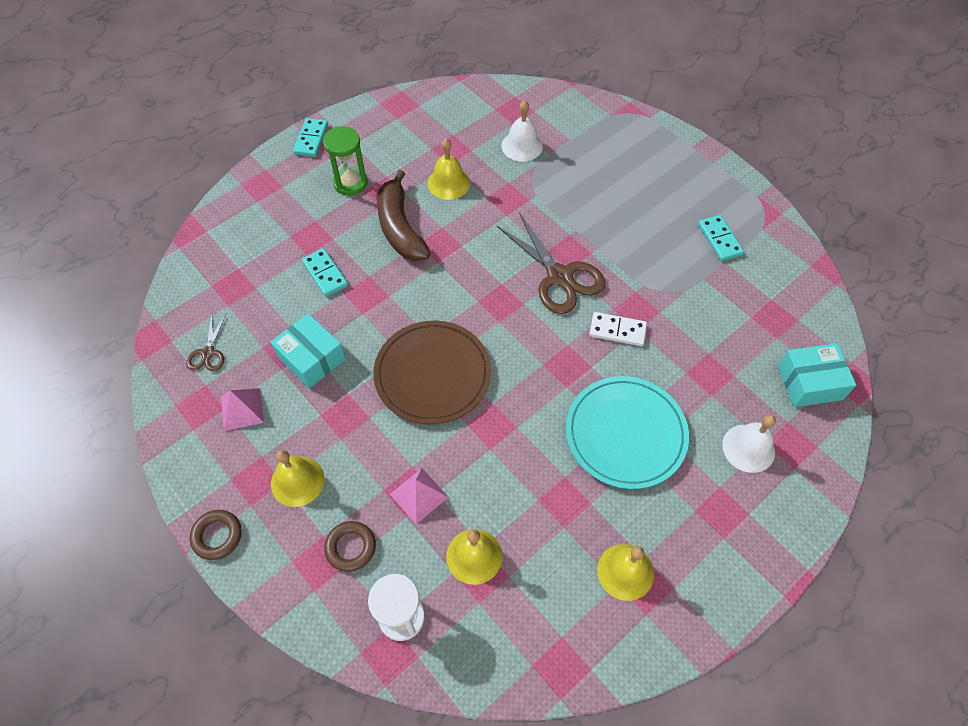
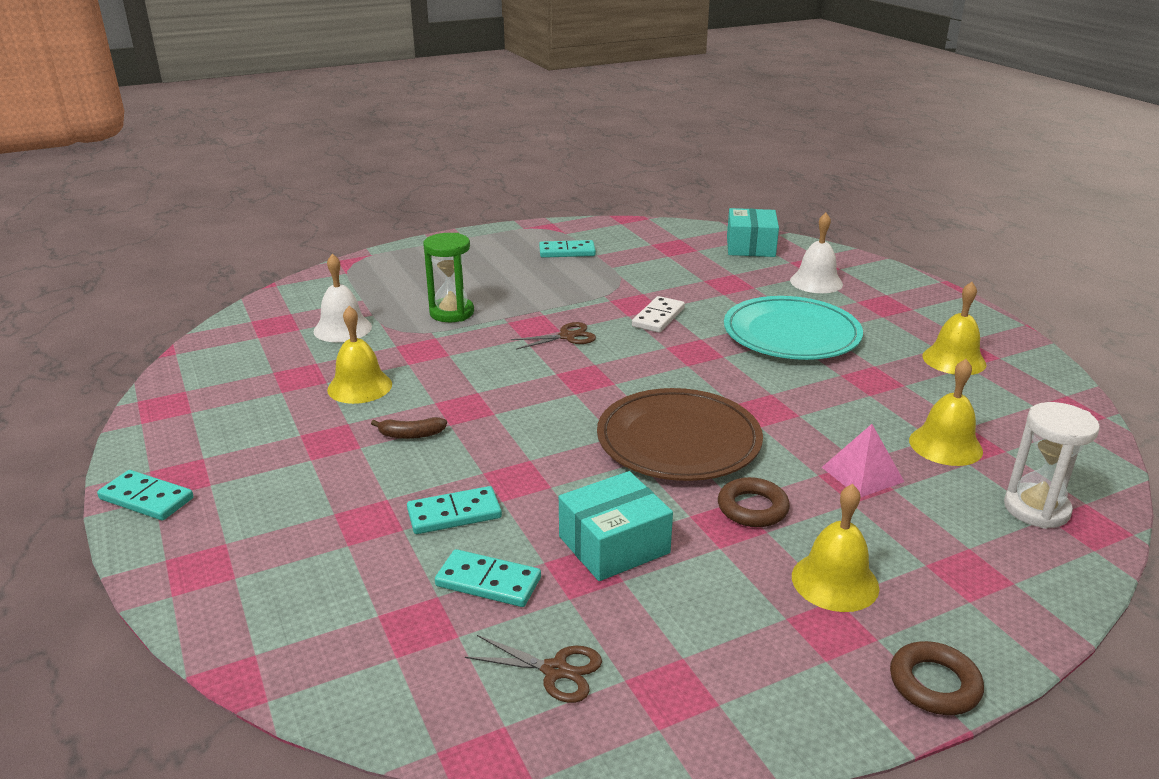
camera: 75 degrees left, 30 degrees down
pink pyramid [221,388,264,431] -> none
green hourglass [323,126,368,196] -> green hourglass moved to [423,233,474,322]
brown ring [324,521,376,572] -> brown ring moved to [718,477,790,527]
brown banana [377,170,431,261] -> brown banana [371,417,447,439], size x0.43
brown scissors [497,212,605,314] -> brown scissors [511,322,596,349], size x0.51
none -> turquoise domino [435,549,541,607]

